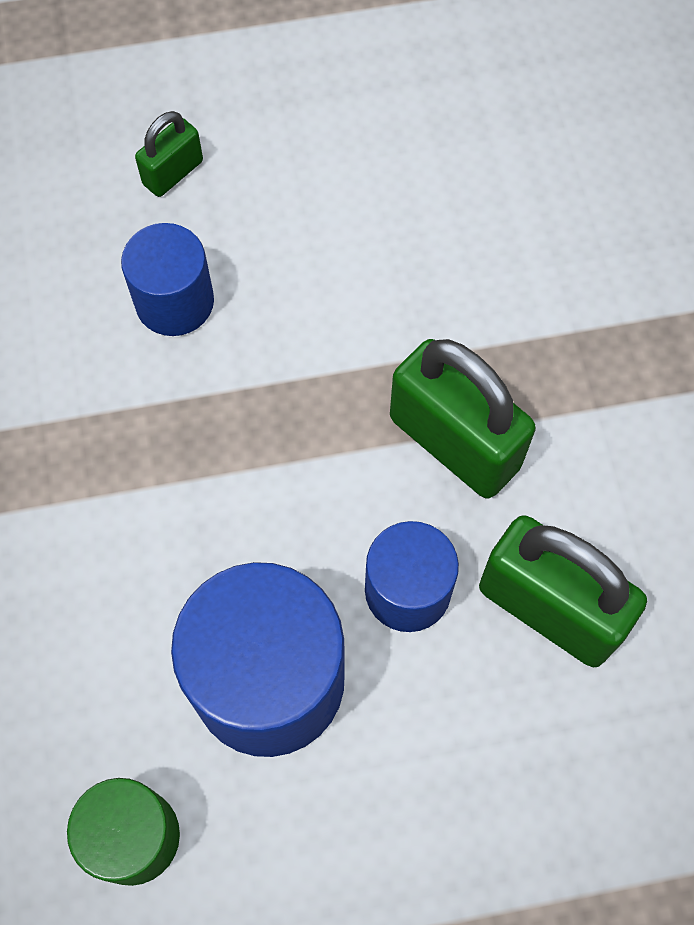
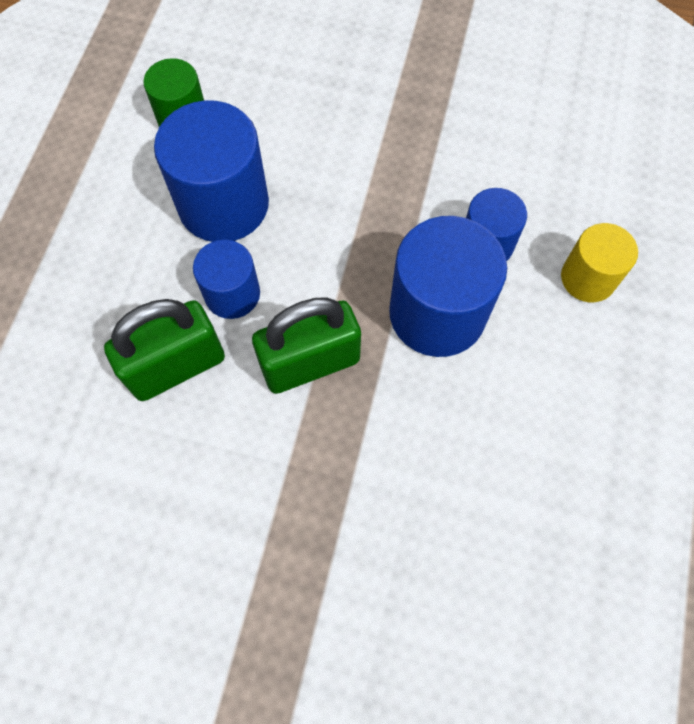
camera: 115 degrees right, 0 degrees up
green padlock [135,111,203,197] -> yellow cylinder [561,223,638,302]
none -> blue cylinder [389,216,507,357]

